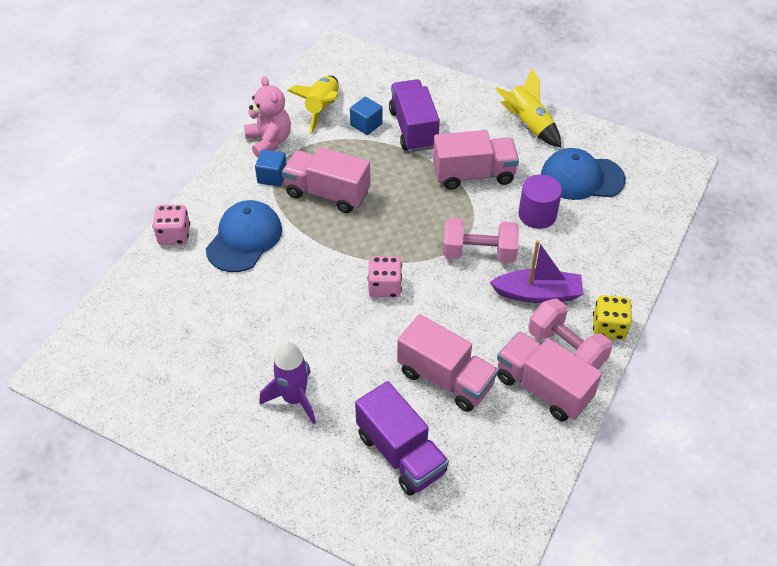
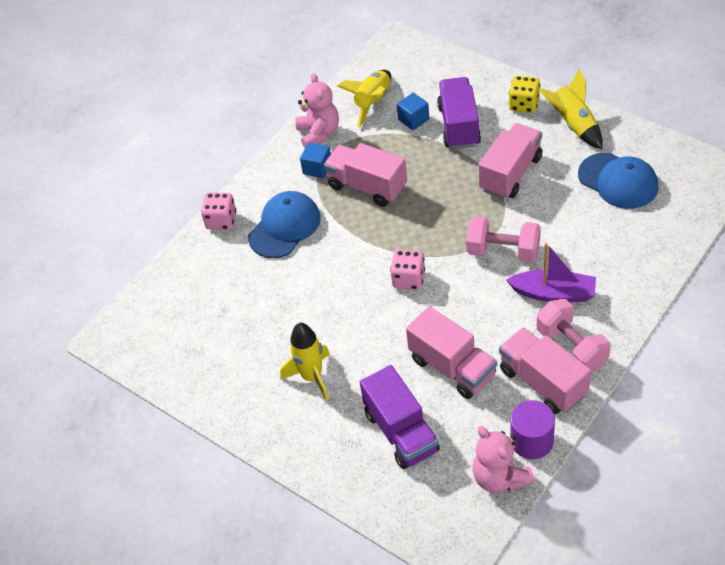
camera: 15 degrees right, 0 degrees up
purple rocket [259,341,316,424] -> yellow rocket [280,323,330,401]
pink truck [433,130,519,190] -> pink truck turned 60 degrees counterclockwise [479,123,543,199]
purple cylinder [518,174,562,229] -> purple cylinder moved to [510,400,555,459]
blue cap [541,148,626,200] -> blue cap turned 150 degrees counterclockwise [578,152,658,209]
yellow dice [593,295,632,340] -> yellow dice moved to [509,76,540,113]
none -> pink teddy bear [472,426,535,493]

